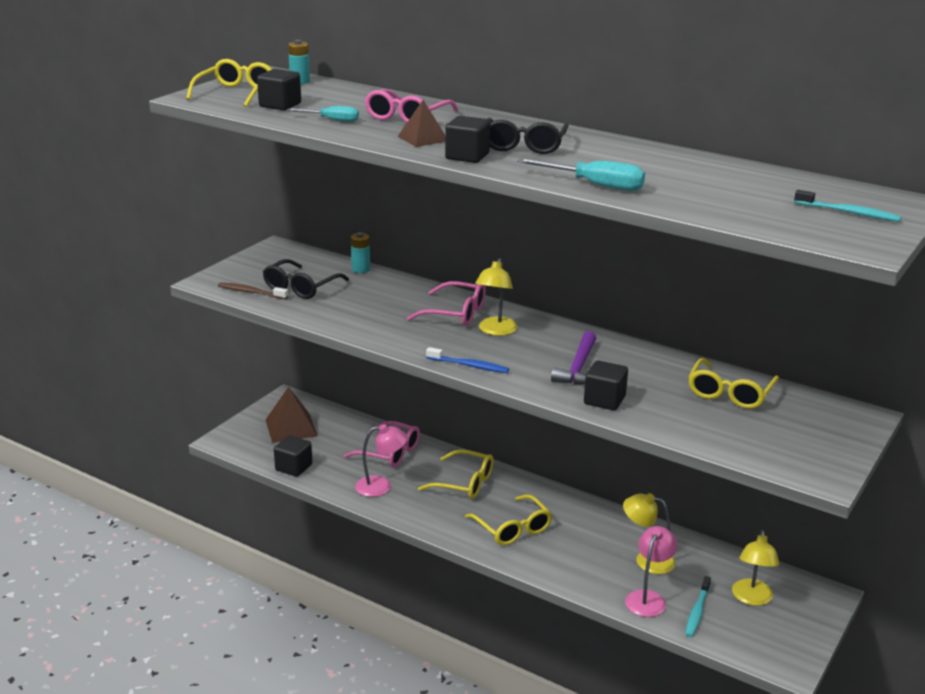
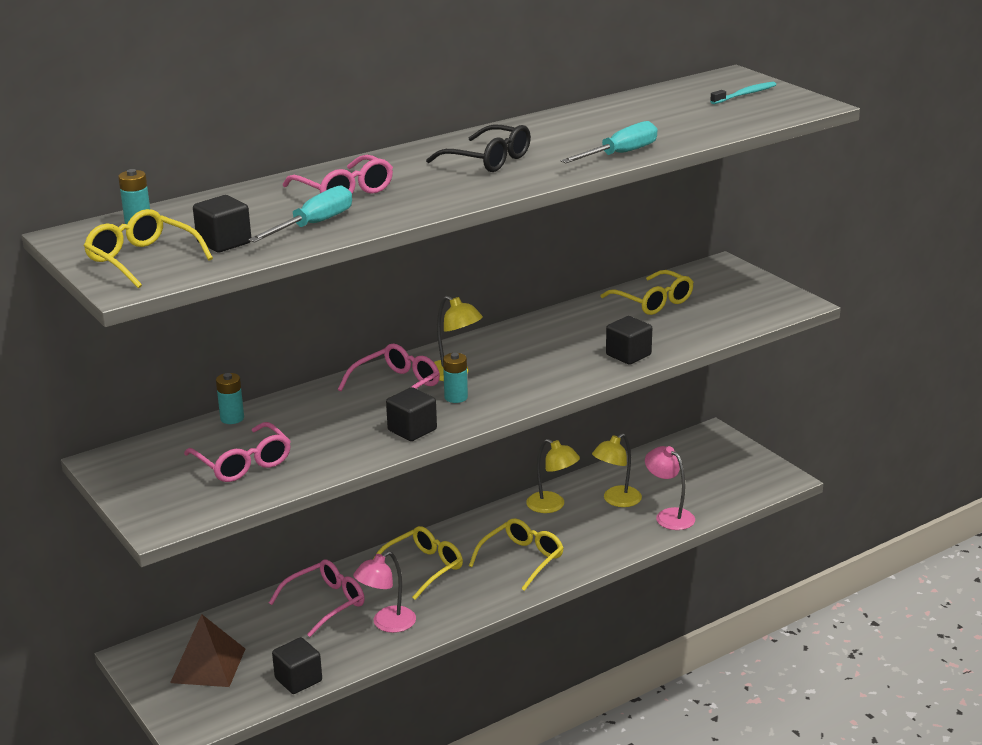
camera: 65 degrees left, 0 degrees up
brown toothbrush [218,282,288,299] -> none
black glasses [263,259,349,299] -> pink glasses [184,422,291,482]
turquoise screwdriver [287,106,359,122] -> turquoise screwdriver [248,185,352,242], size x1.56
pink lamp [355,424,407,497] -> pink lamp turned 150 degrees counterclockwise [353,551,416,633]
brown pyramid [398,100,445,147] -> none
blue toothbrush [426,347,509,373] -> none
black cube [445,116,490,163] -> black cube moved to [386,387,437,441]
yellow glasses [465,494,552,545] -> yellow glasses turned 45 degrees counterclockwise [469,518,564,591]
purple hammer [551,331,596,385] -> none
turquoise toothbrush [685,576,711,637] -> none
yellow lamp [732,530,780,606] -> yellow lamp moved to [526,439,580,513]
none -> turquoise battery [443,353,468,403]

